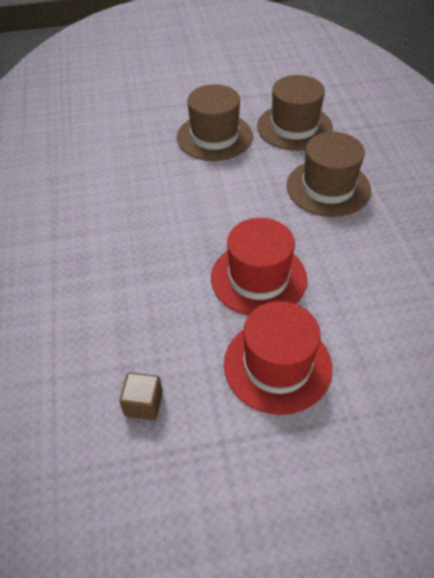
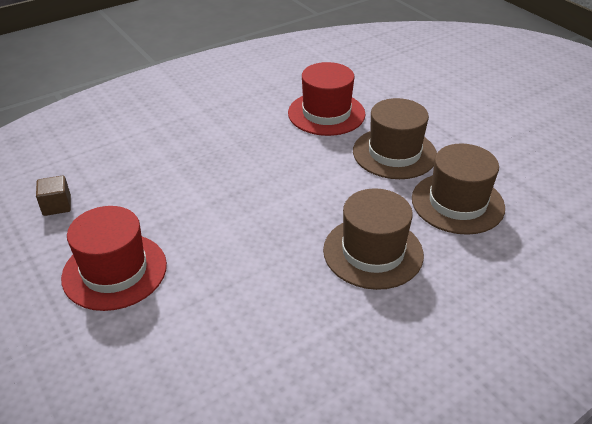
camera: 65 degrees right, 10 degrees down
red hat [211,218,307,316] -> red hat moved to [288,62,366,136]

